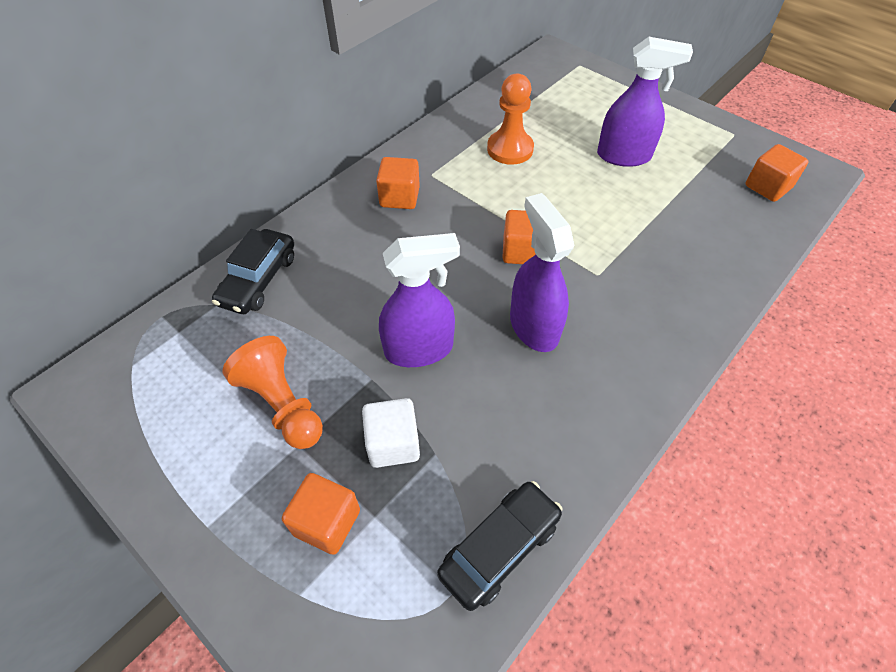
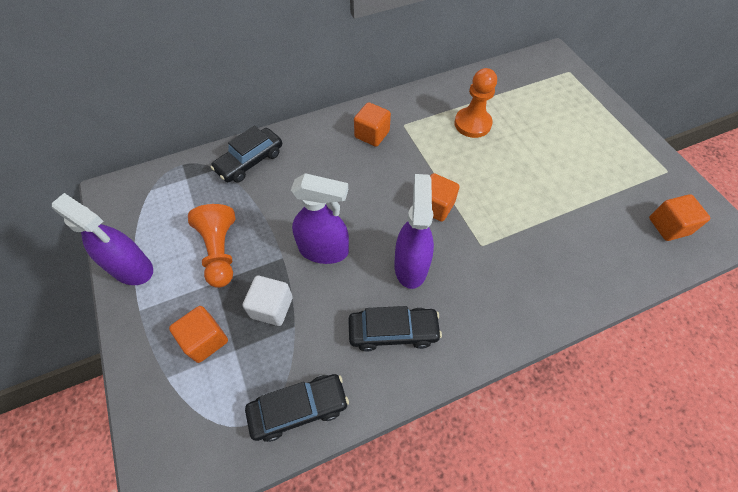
camera: 25 degrees right, 5 degrees up
purple spray bottle [597,37,693,167] -> purple spray bottle moved to [52,193,153,285]
none -> black car [348,306,442,352]

